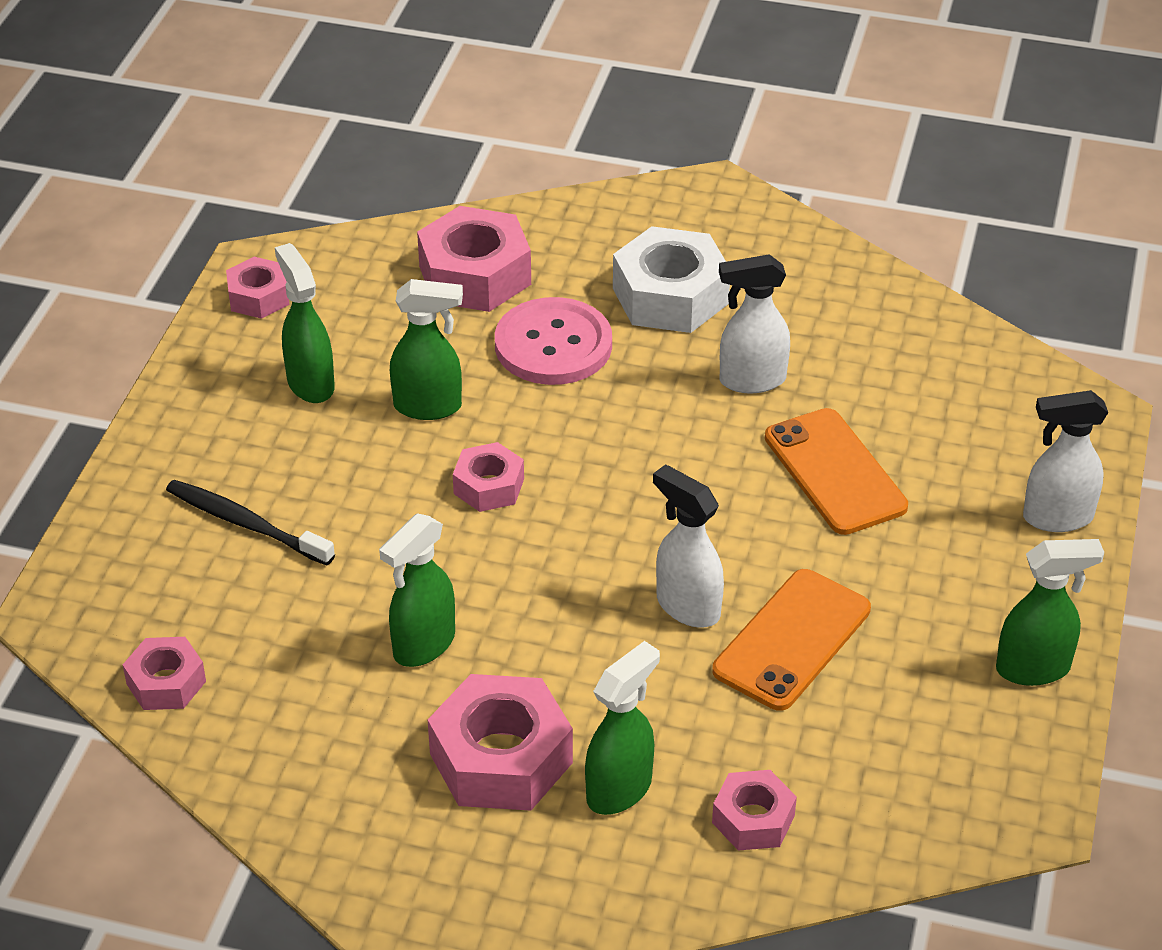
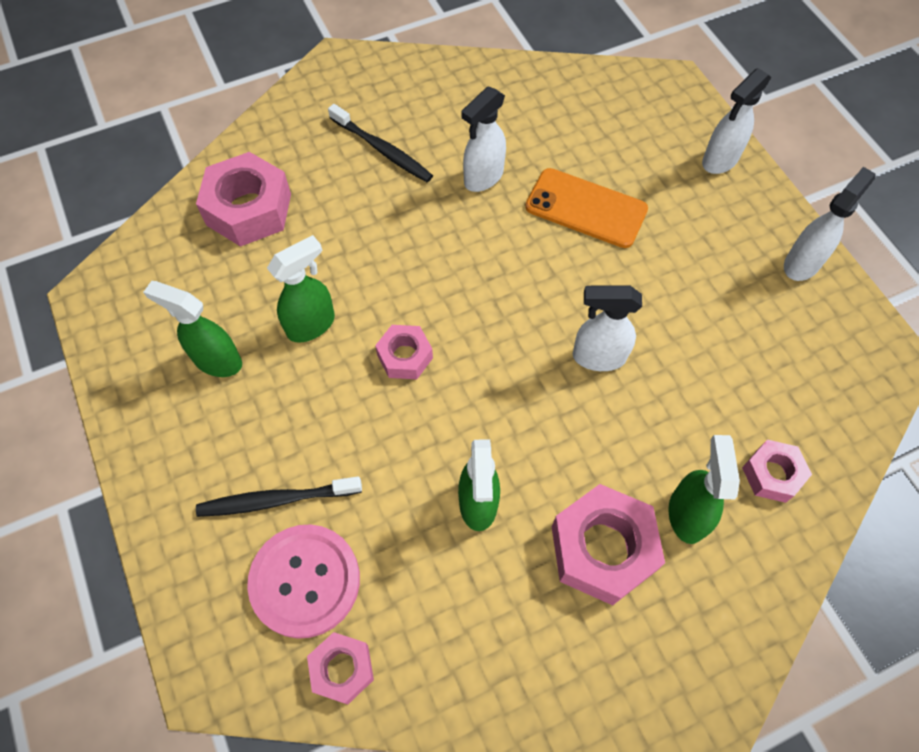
camera: 40 degrees left, 20 degrees up
pink nut [226,257,290,319] -> none
pink button [495,297,612,385] -> pink button moved to [247,524,360,639]
white nut [613,226,730,333] -> black toothbrush [328,104,433,182]
orange phone [712,569,871,711] -> none
green spray bottle [996,539,1104,686] -> white spray bottle [784,167,876,281]

